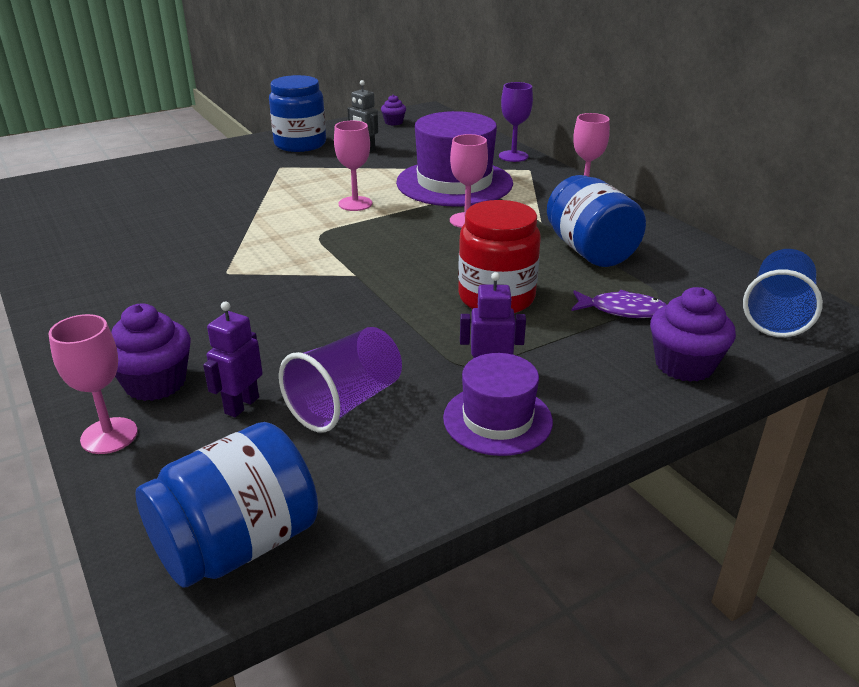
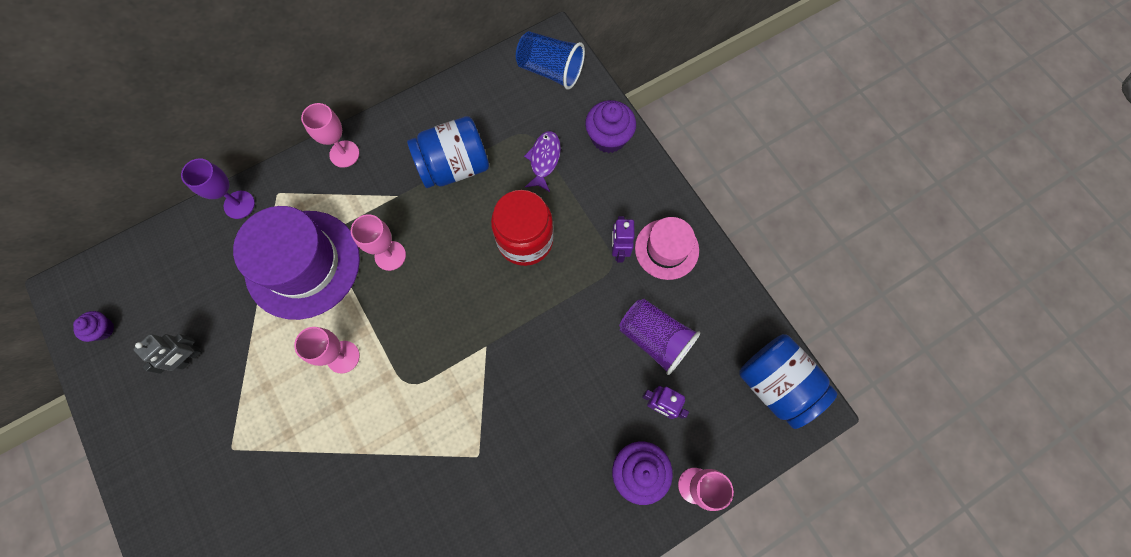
camera: 90 degrees left, 40 degrees up
blue jar [269,75,326,152] -> none
purple hat [443,353,553,456] -> pink hat [635,217,699,280]

